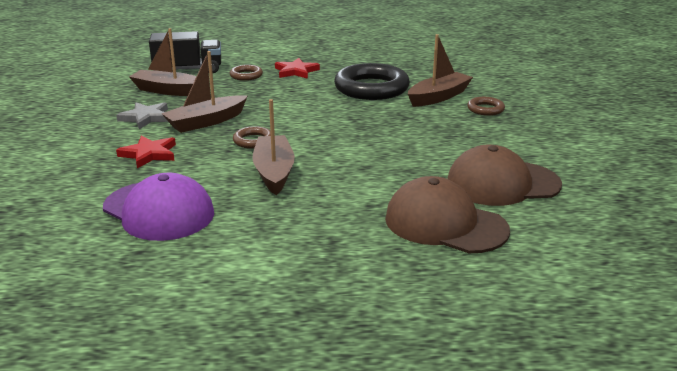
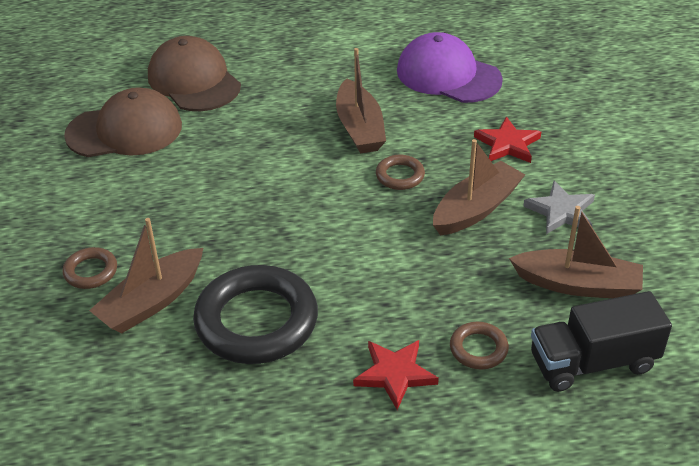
camera: 175 degrees right, 15 degrees up
brown cap [385,176,510,253] -> brown cap turned 150 degrees counterclockwise [148,36,241,111]

